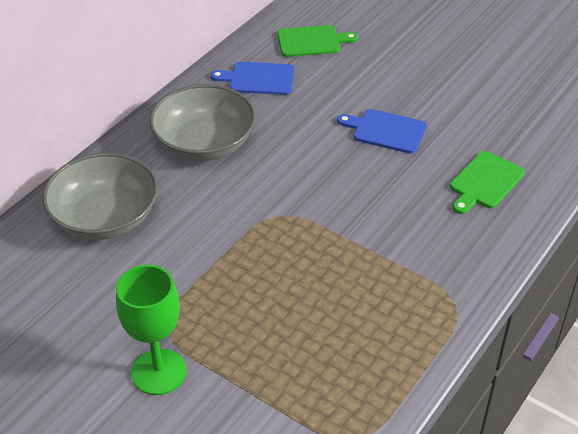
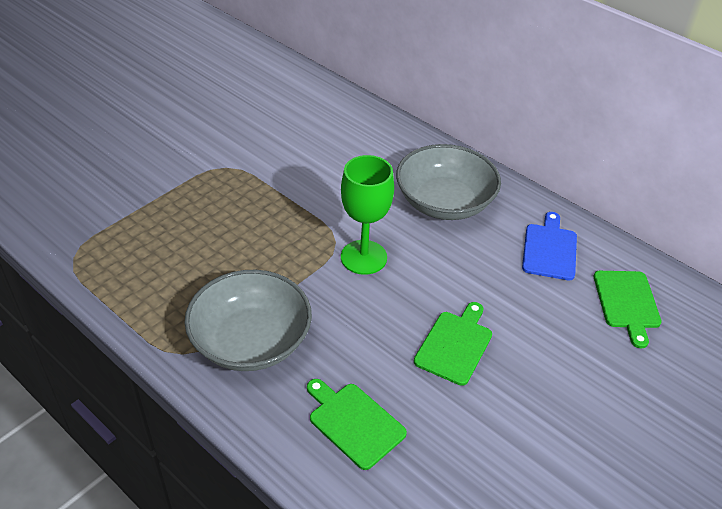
camera: 95 degrees right, 0 degrees up
grey bowl [42,153,158,240] -> grey bowl moved to [185,270,312,371]
green goblet [116,265,186,395] -> green goblet moved to [341,155,394,275]
blue cutting board [337,109,427,154] -> green cutting board [414,302,492,386]

